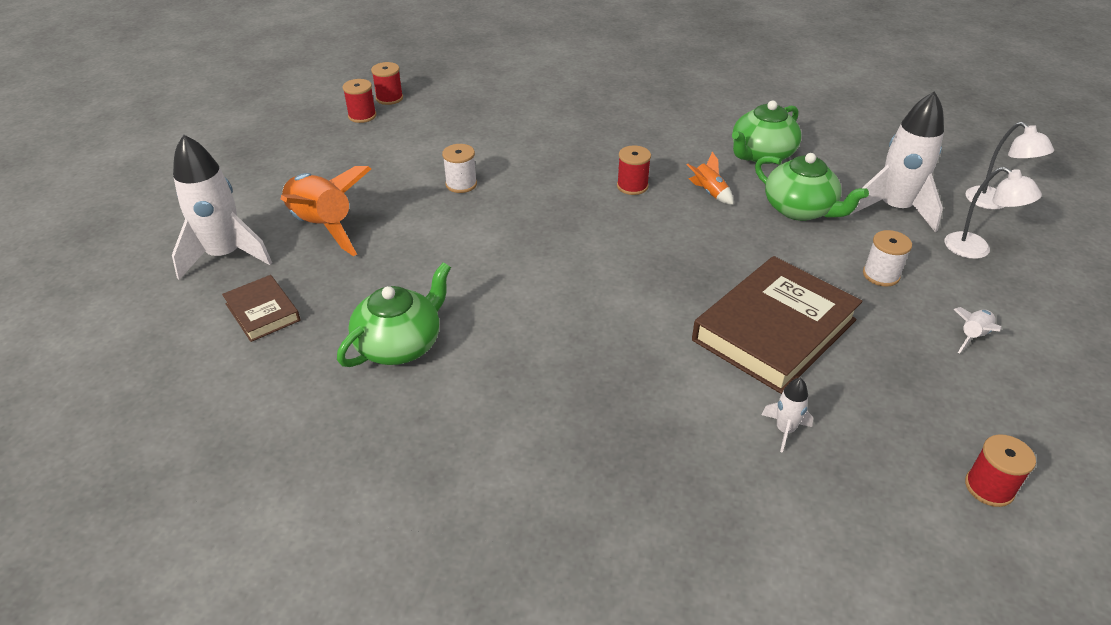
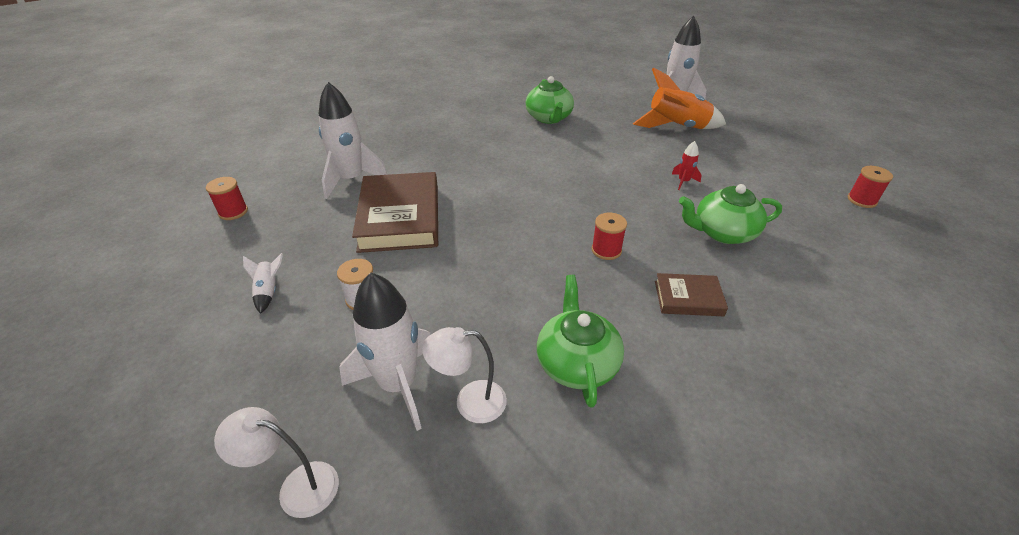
camera: 130 degrees right, 0 degrees up
brown book [222,275,300,342] -> brown book moved to [655,273,728,316]
red spool [342,79,376,123] -> none
white spool [442,144,477,193] -> red rocket [672,141,702,190]
orange rocket [687,152,733,205] -> none
green teapot [755,153,869,221] -> green teapot moved to [679,184,782,244]
white rocket [762,378,813,453] -> white rocket [319,82,388,199], size x2.22
white lamp [944,167,1042,259] -> white lamp moved to [422,327,507,423]

